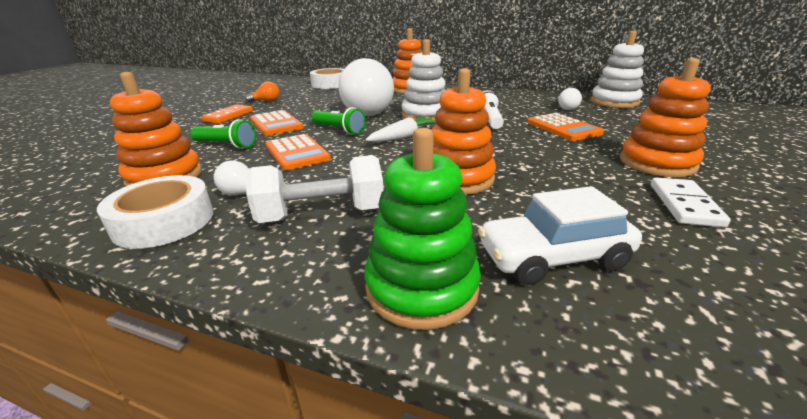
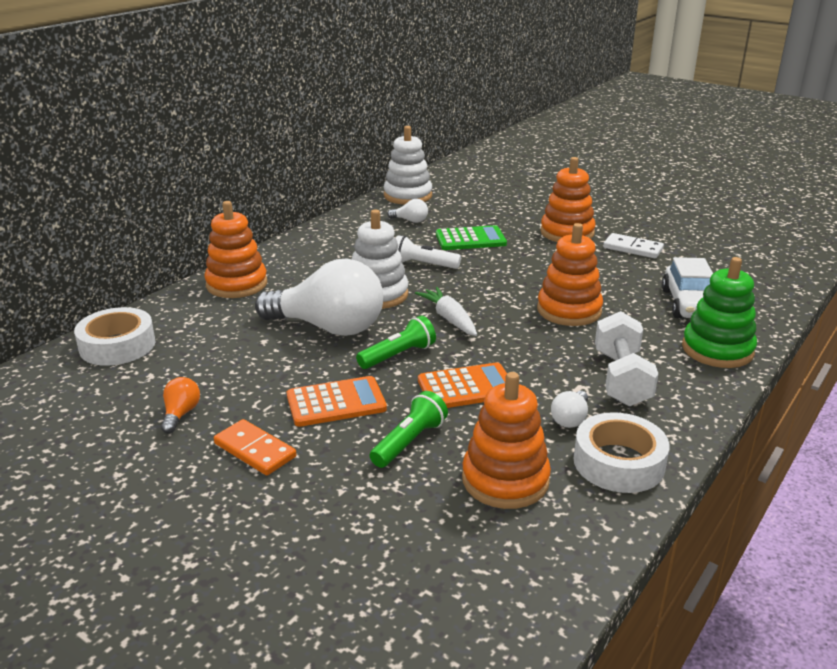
camera: 75 degrees left, 0 degrees up
orange calculator [527,113,604,141] -> green calculator [436,225,507,250]

